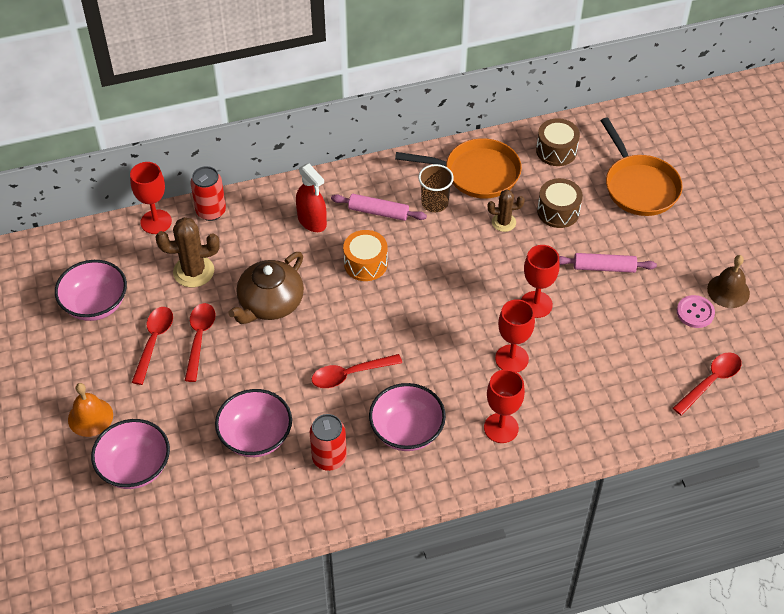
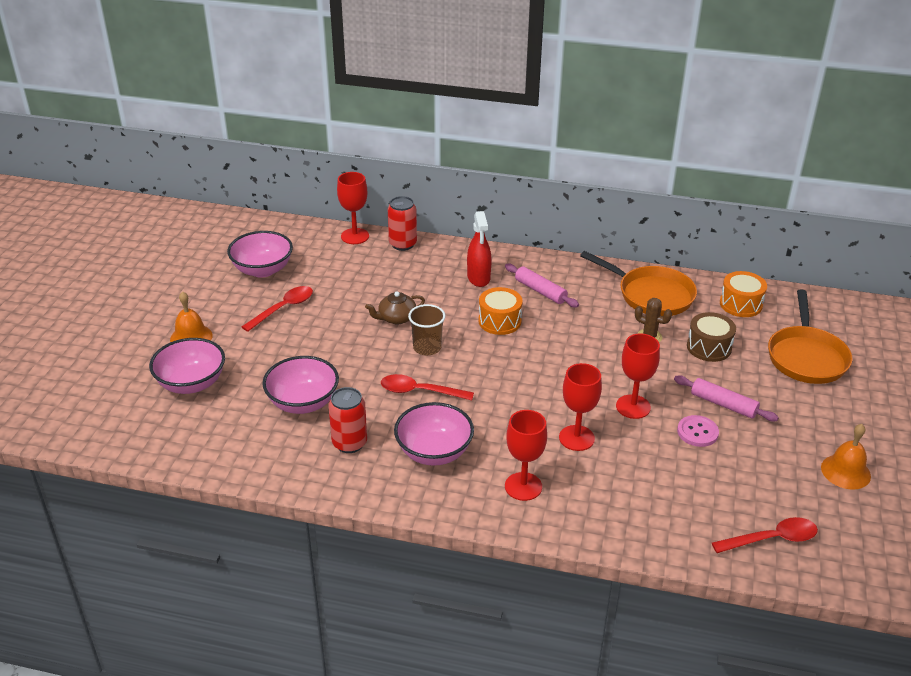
camera: 30 degrees right, 15 degrees down
brown cactus [156,217,220,287] -> none
red spoon [185,303,216,382] -> none
brown teapot [228,252,304,324] -> brown teapot [365,291,425,324], size x0.60
brown cup [418,164,454,212] -> brown cup moved to [408,304,445,355]
brown drum [536,118,580,166] -> orange drum [720,271,767,317]
pink button [677,295,715,328] -> pink button moved to [677,415,719,447]
brown bell [707,255,750,308] -> orange bell [821,424,871,490]

